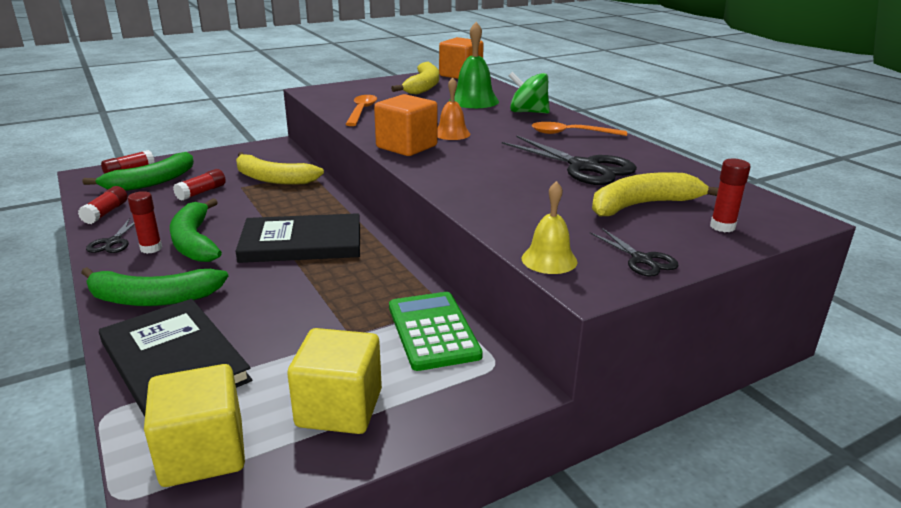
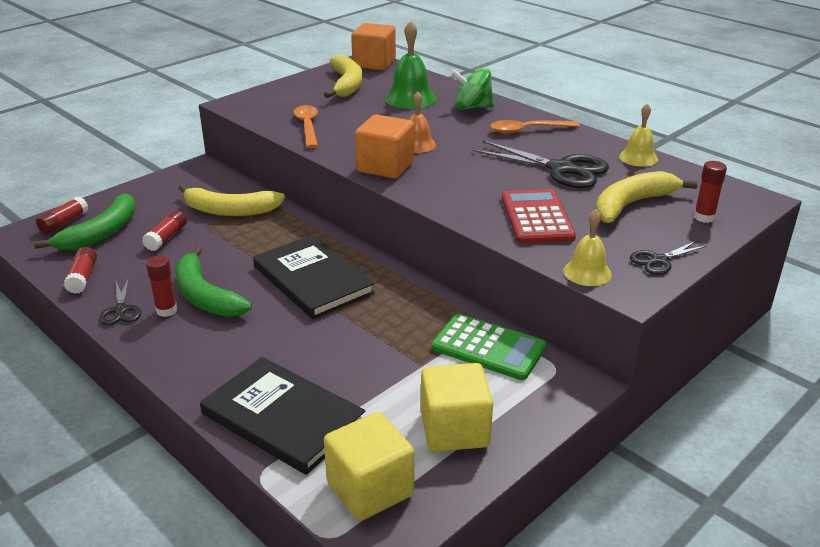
camera: 15 degrees left, 5 degrees up
green banana [81,267,228,306] -> none
black book [235,213,360,263] -> black book turned 75 degrees clockwise [253,235,375,319]
green calculator [389,292,483,371] -> green calculator turned 150 degrees clockwise [431,314,547,380]
black scissors [590,228,679,276] -> black scissors turned 105 degrees clockwise [630,241,707,275]
none -> red calculator [502,189,576,244]
none -> yellow bell [619,103,658,167]

